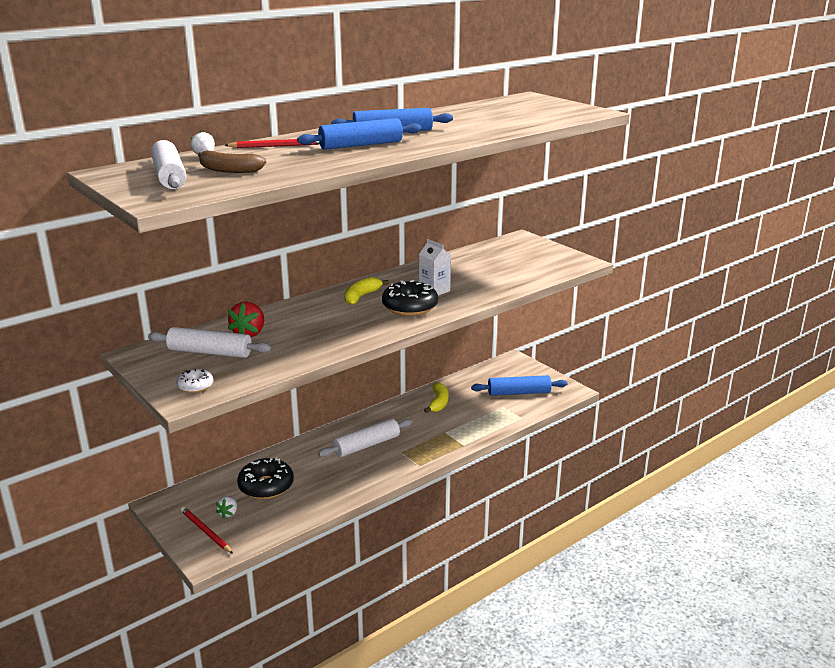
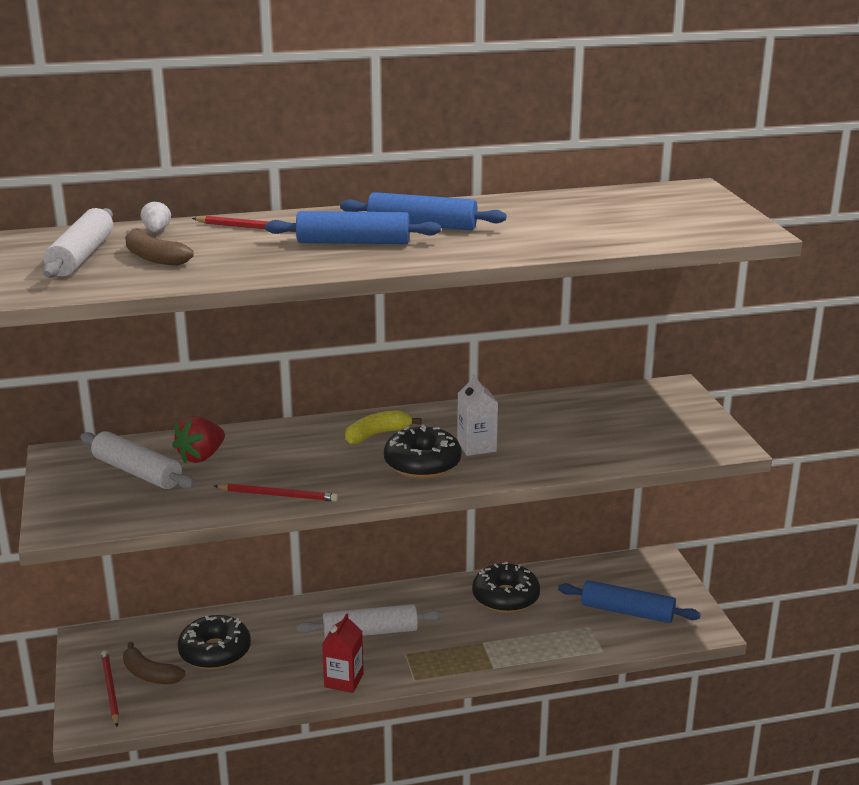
camera: 25 degrees right, 0 degrees up
white donut [176,368,213,393] -> none
white strawberry [216,497,237,519] -> brown banana [123,642,186,684]
yellow banana [424,382,448,413] -> black donut [472,562,540,613]
none -> red pencil [215,483,338,502]
none -> red carton [322,613,364,693]

